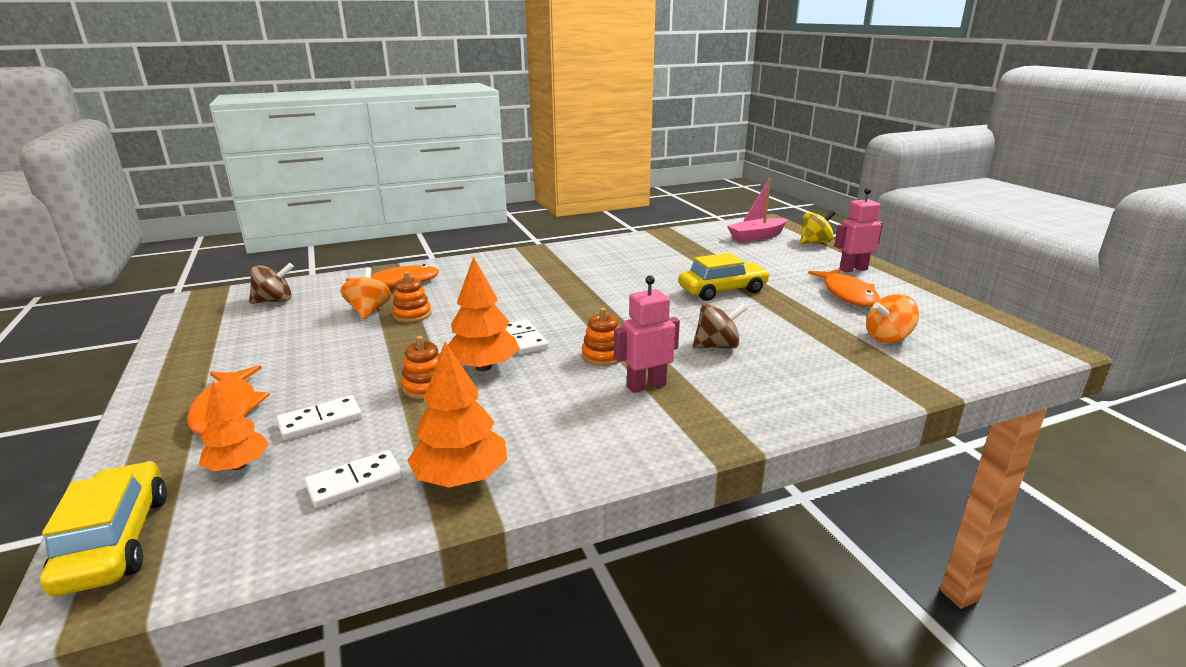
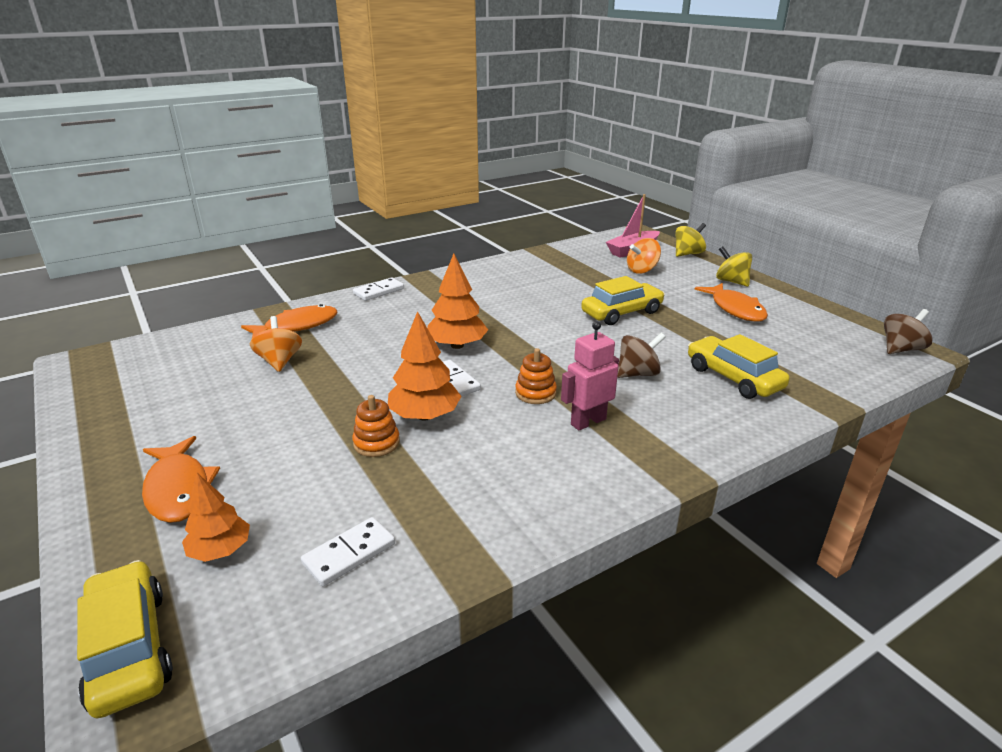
camera: 10 degrees left, 5 degrees up
brown spinning top [249,263,294,304] -> brown spinning top moved to [884,309,933,354]
white domino [276,396,362,440] -> white domino moved to [353,277,404,301]
orange stacking toy [392,272,431,323] -> none
orange tree [407,342,507,487] -> orange tree moved to [427,254,488,349]
pink robot [834,188,883,272] -> yellow spinning top [716,246,752,287]
orange spinning top [866,294,919,343] -> orange spinning top moved to [627,238,661,274]
none -> yellow car [688,334,790,399]

